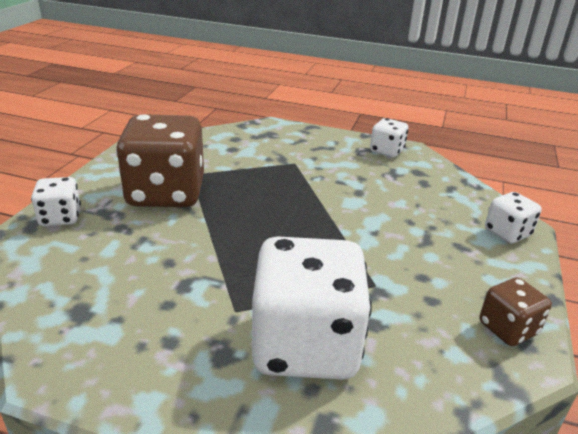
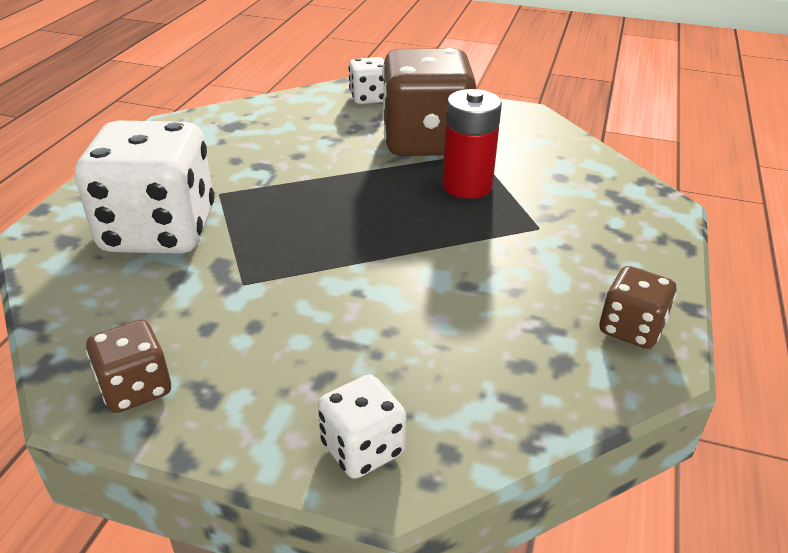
camera: 90 degrees right, 5 degrees up
white dice [370,118,408,157] -> brown dice [599,266,677,349]
none -> red battery [442,89,502,199]

